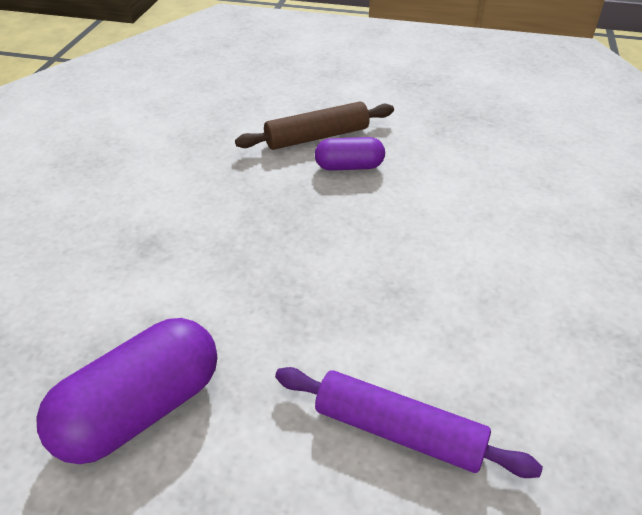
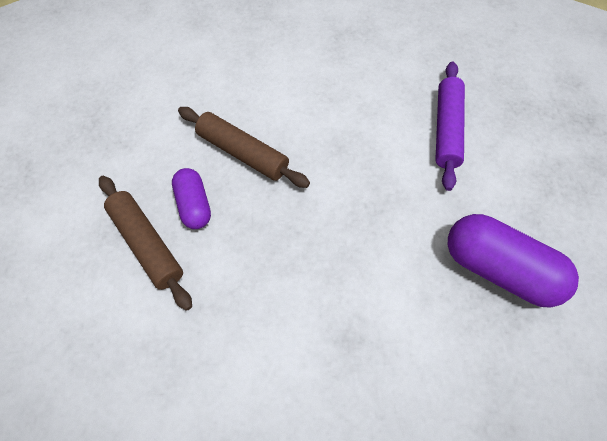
camera: 105 degrees left, 20 degrees up
none -> brown rolling pin [178,107,310,188]

